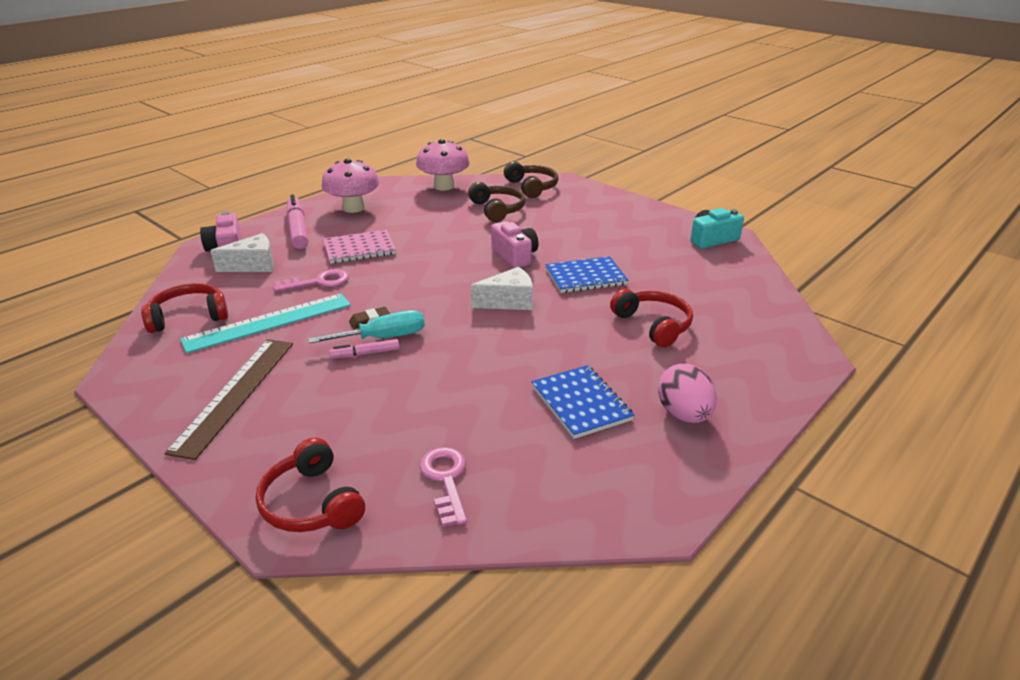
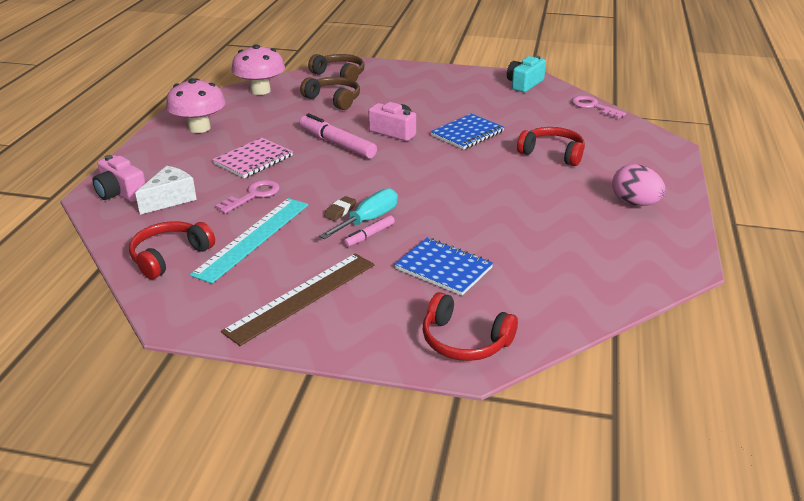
camera: 30 degrees left, 0 degrees up
brown ruler [164,339,293,460] -> brown ruler turned 60 degrees clockwise [221,254,374,346]
pink marker [286,195,308,249] -> pink marker moved to [299,113,377,159]
pink key [419,447,467,527] -> pink key moved to [572,96,626,118]
white cheese [471,267,533,310] -> none
blue notebook [531,365,634,439] -> blue notebook moved to [394,238,493,296]

